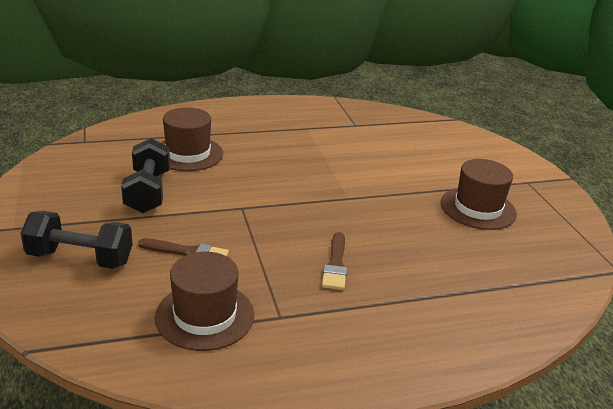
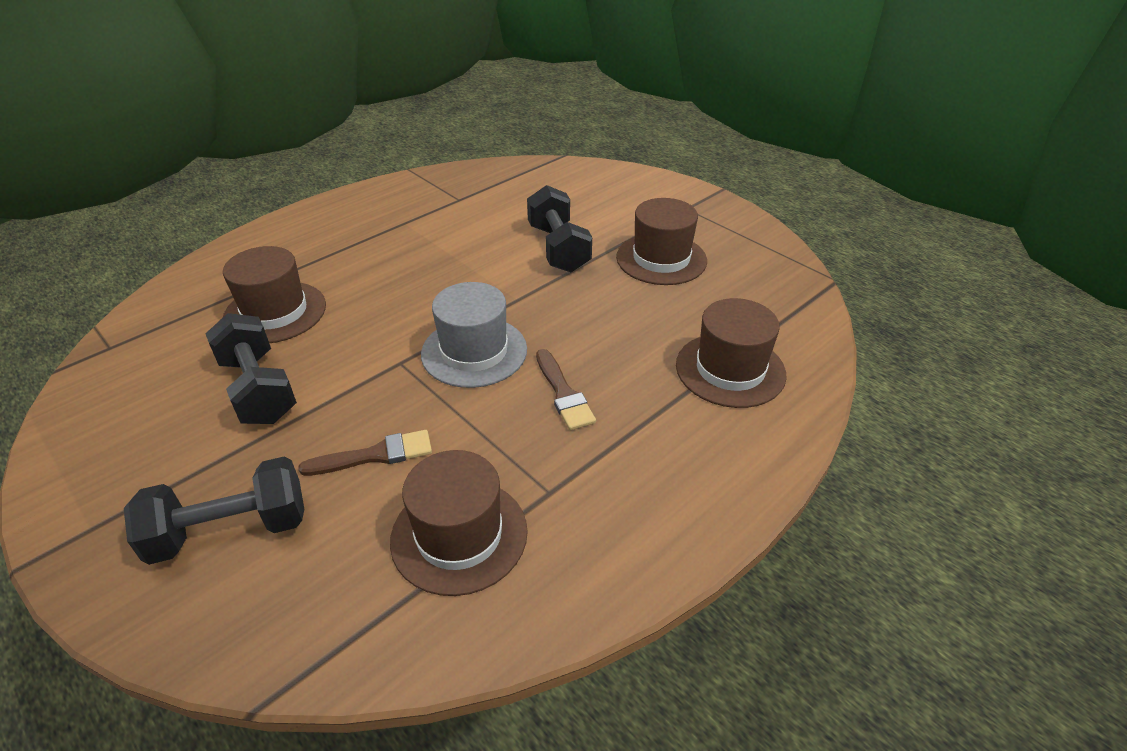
camera: 25 degrees left, 10 degrees up
none -> grey hat [421,282,527,388]
none -> black dumbbell [527,185,592,273]
none -> brown hat [676,298,787,408]

